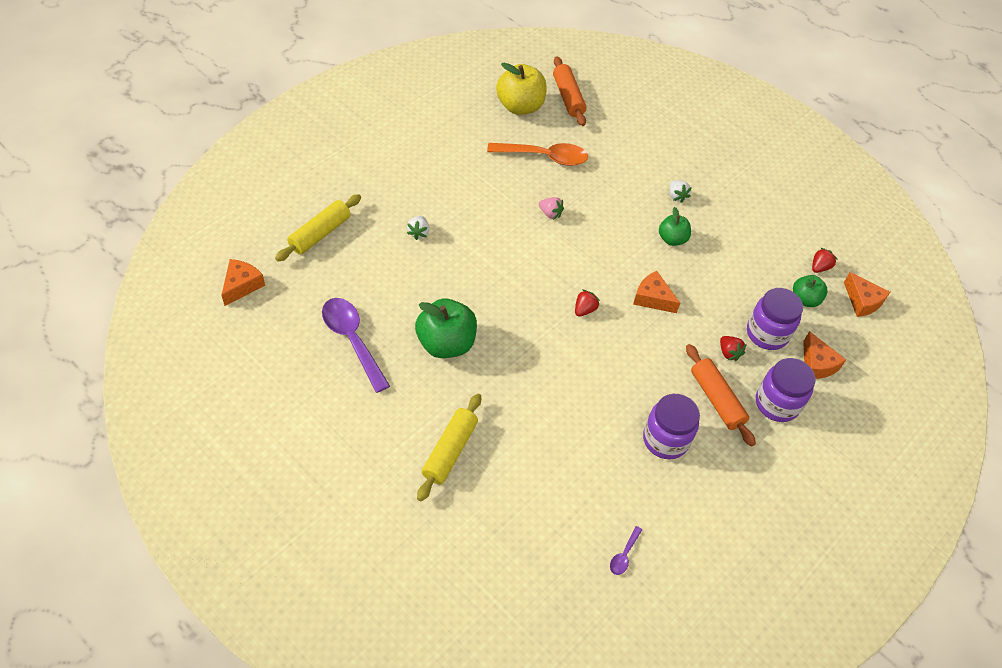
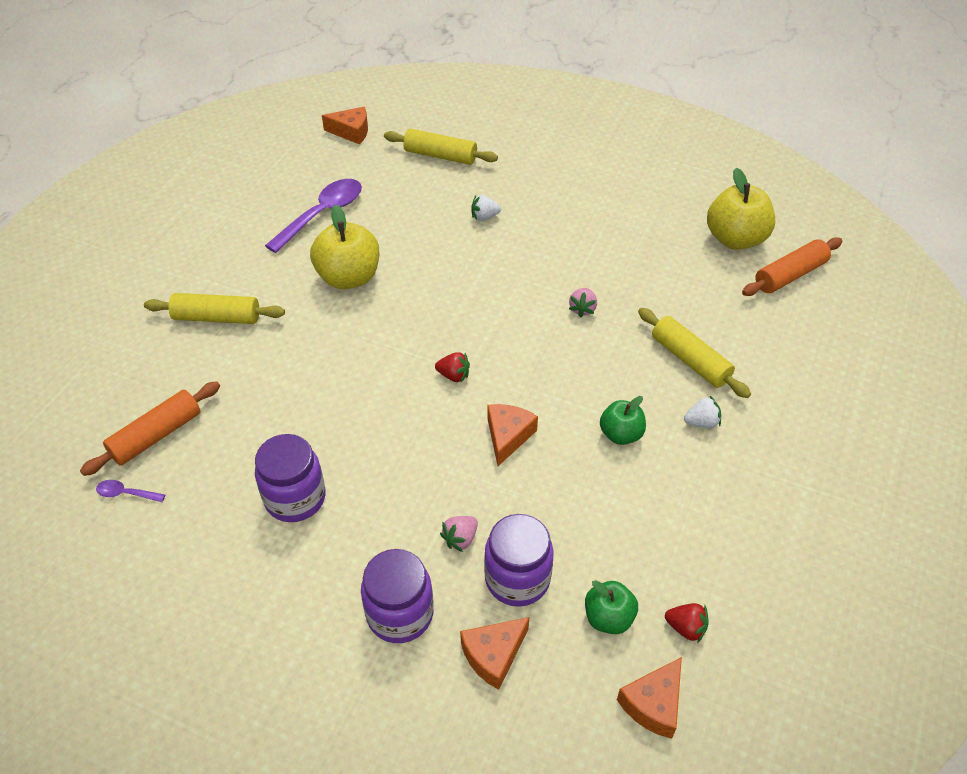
camera: 75 degrees right, 5 degrees down
green apple [415,299,477,358] -> yellow apple [310,205,379,289]
orange spoon [487,143,588,166] -> none
white strawberry [670,180,692,203] -> white strawberry turned 150 degrees counterclockwise [684,396,721,428]
orange rolling pin [686,344,756,446] -> orange rolling pin moved to [80,381,220,476]
red strawberry [720,336,747,361] -> pink strawberry [440,516,478,552]
none -> yellow rolling pin [638,308,751,398]

